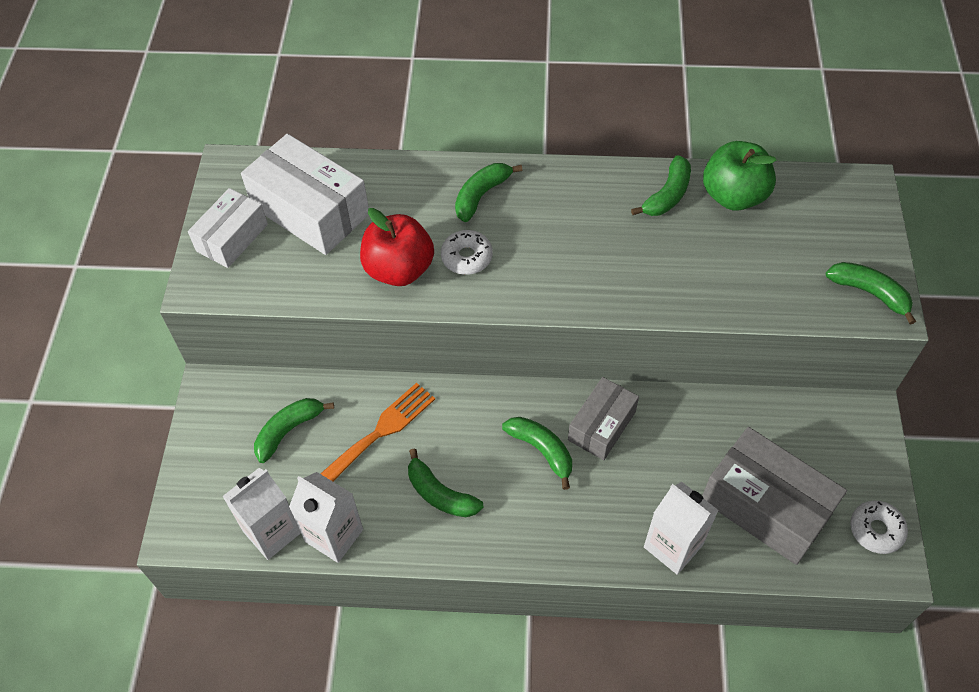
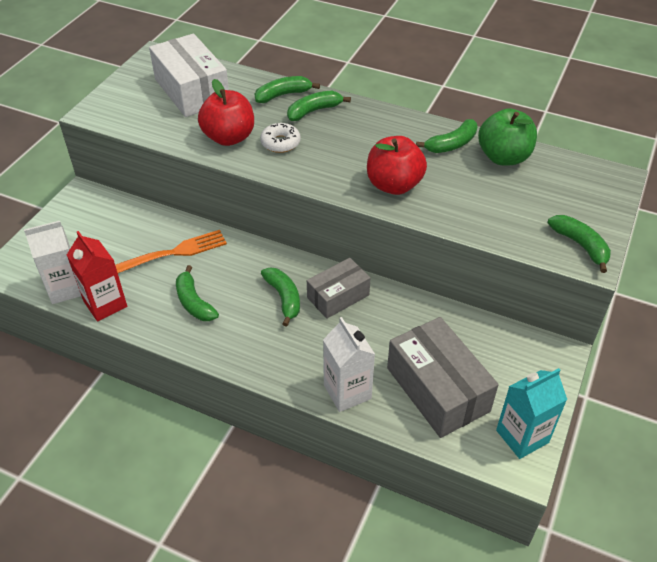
camera: 20 degrees right, 10 degrees down
white box [188,188,268,268] -> none
green banana [254,398,334,463] -> green banana moved to [255,76,320,103]
white carton [289,472,363,563] -> red carton [67,231,127,321]
white donut [850,501,908,554] -> turquoise carton [496,368,567,459]
none -> red apple [367,136,427,195]

